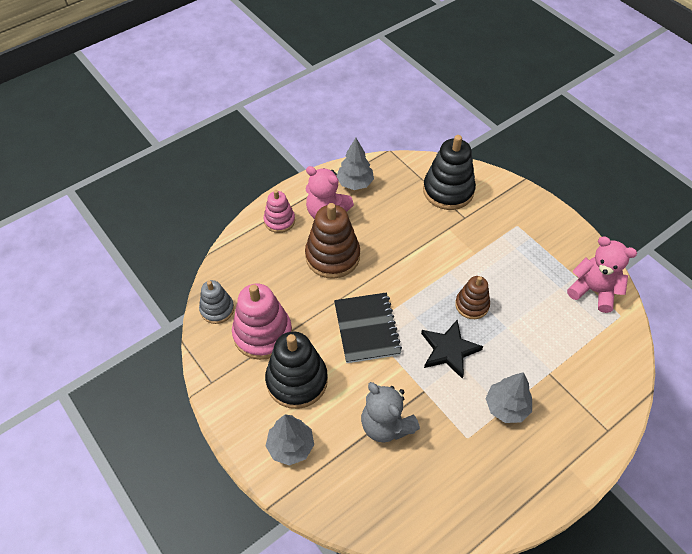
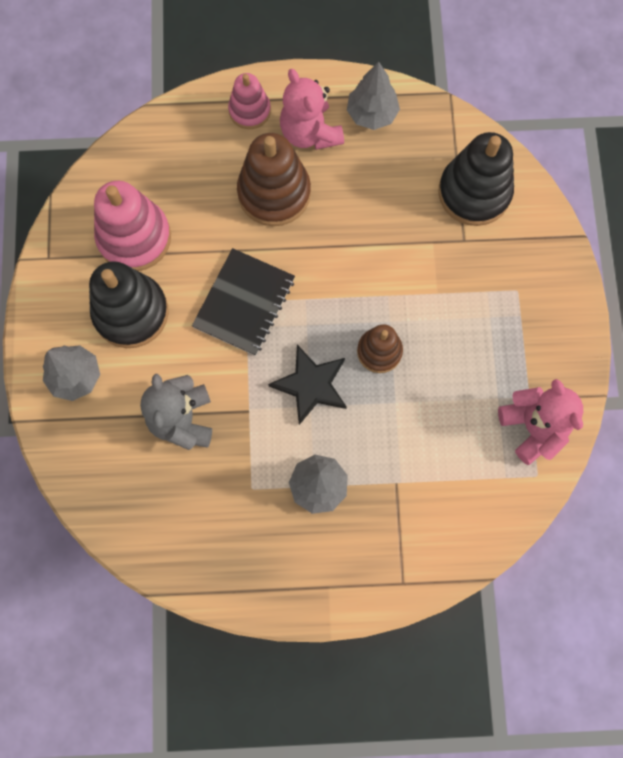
camera: 35 degrees right, 20 degrees up
grey stacking toy [199,280,234,324] -> none

